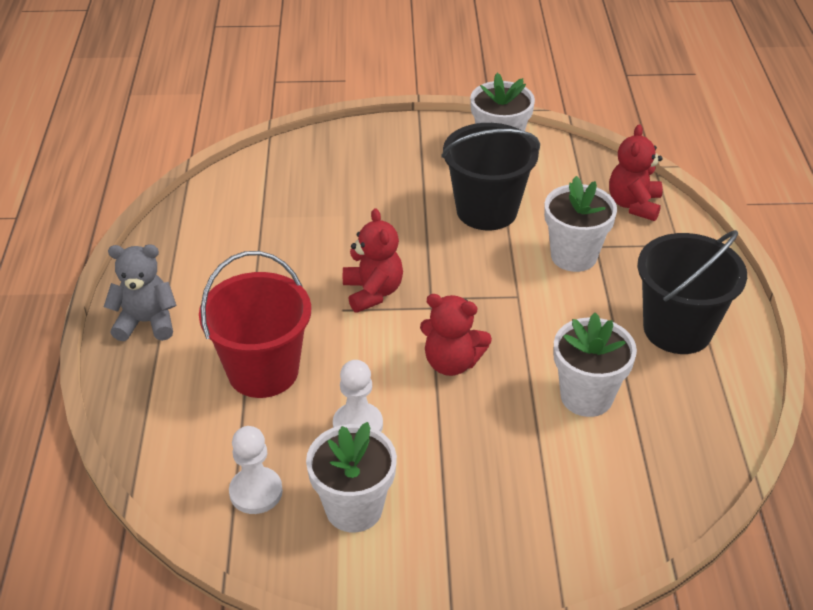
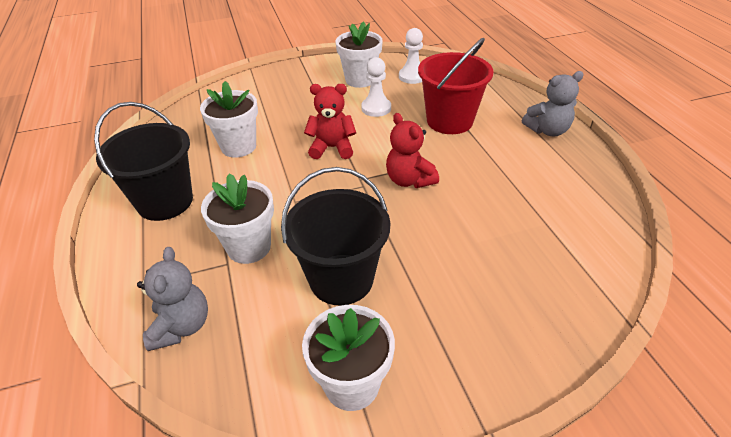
camera: 165 degrees right, 0 degrees up
red teddy bear [609,124,663,221] -> grey teddy bear [137,247,208,351]

